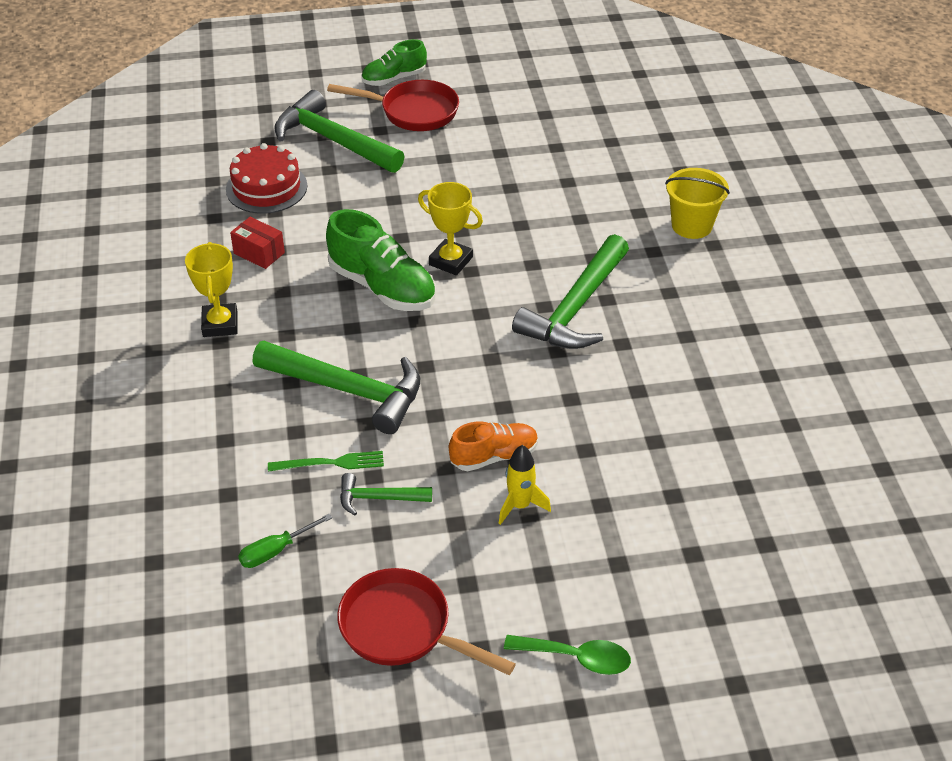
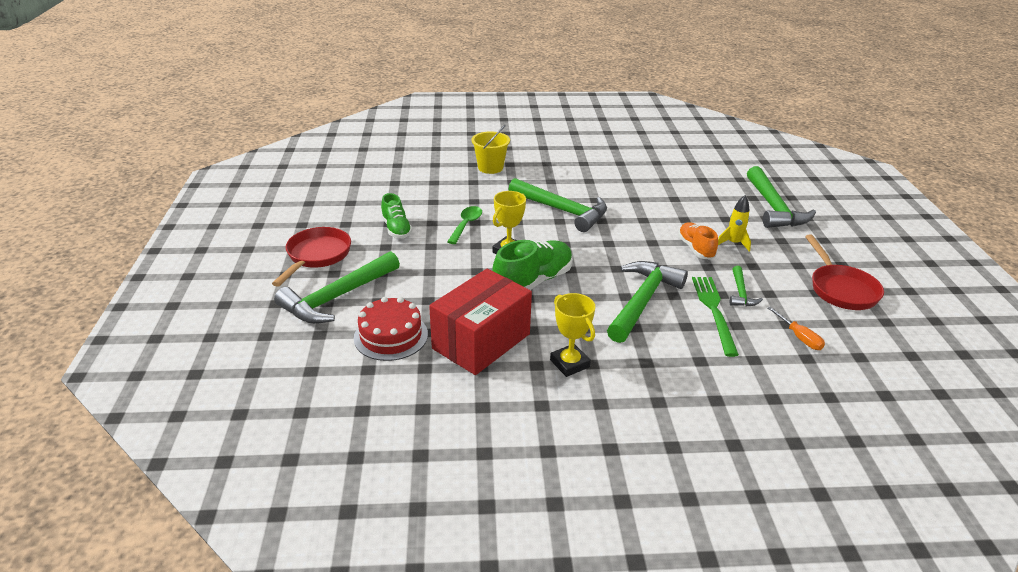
camera: 85 degrees left, 10 degrees down
yellow trophy [185,242,238,337] -> yellow trophy turned 60 degrees clockwise [550,293,595,377]
red box [230,217,285,269] -> red box [429,269,532,375], size x2.27
green screwdriver [238,514,332,568] -> orange screwdriver [768,306,825,350]
green fork [268,451,384,472] -> green fork [692,277,739,357], size x1.55
red pan [337,568,516,675] -> red pan turned 45 degrees counterclockwise [805,234,884,310]
green shoe [361,39,427,86] -> green shoe moved to [381,193,412,238]
green spoon [504,635,631,675] -> green spoon moved to [447,206,482,244]
none -> green hammer [747,166,816,228]

